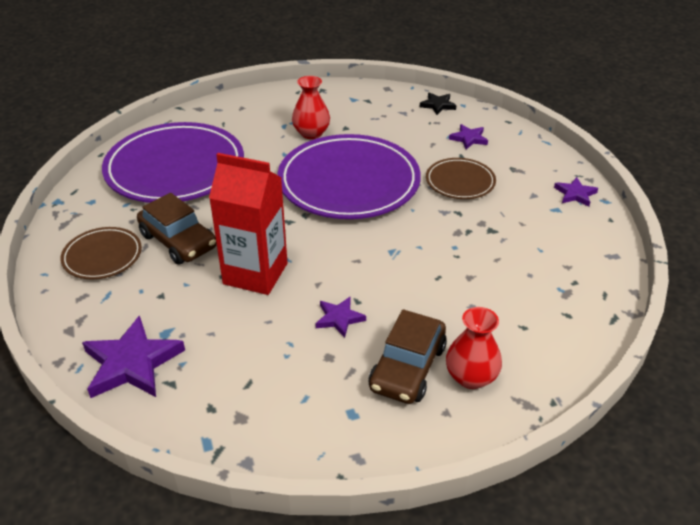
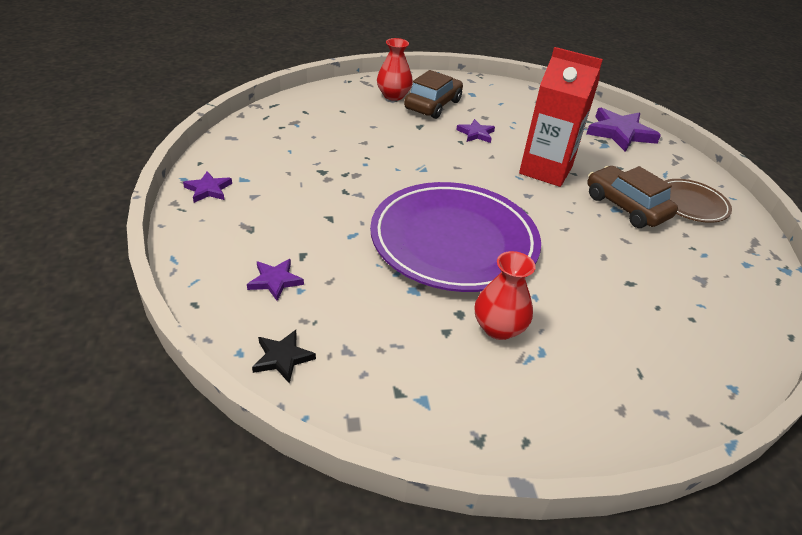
camera: 175 degrees left, 0 degrees up
purple plate [102,122,244,203] -> none
brown plate [426,158,496,199] -> none

